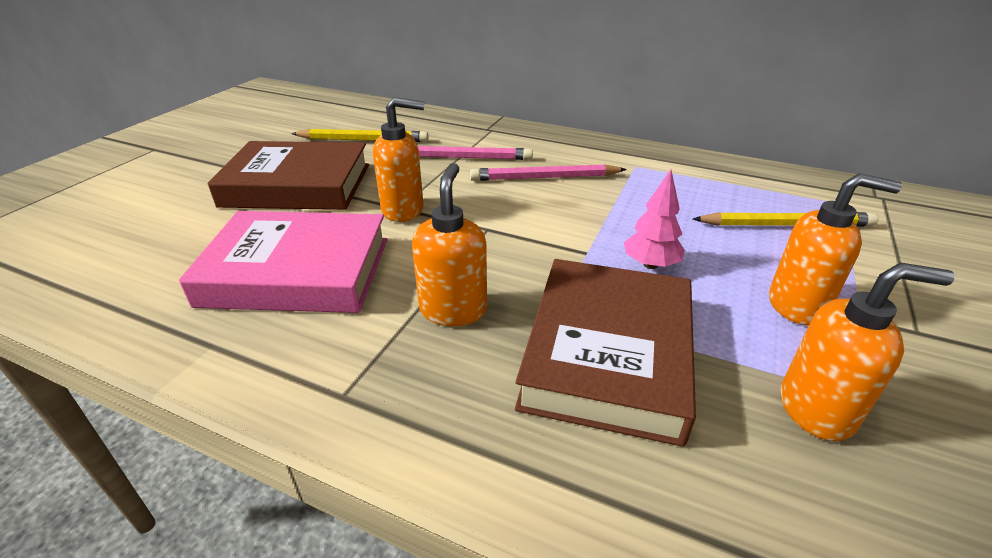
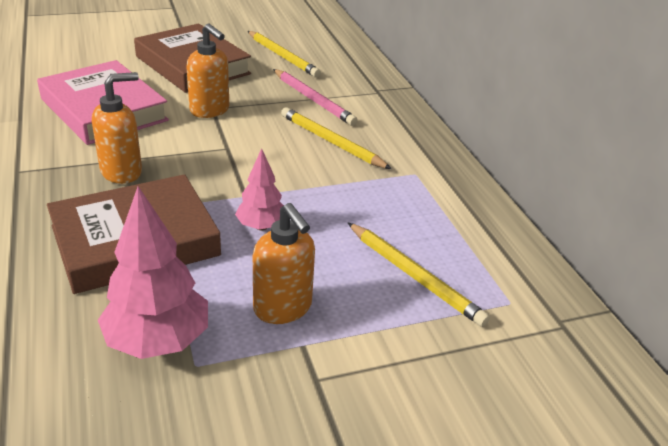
camera: 45 degrees right, 0 degrees up
pink pencil [470,164,627,181] -> yellow pencil [281,107,392,169]
orange soap dispenser [781,263,955,442] -> pink tree [98,186,208,359]

